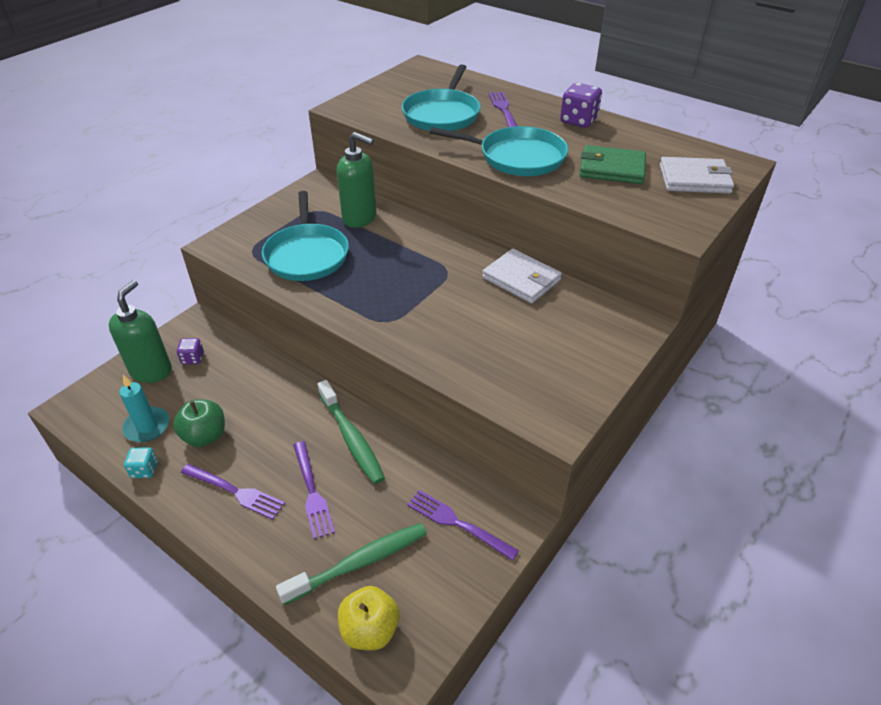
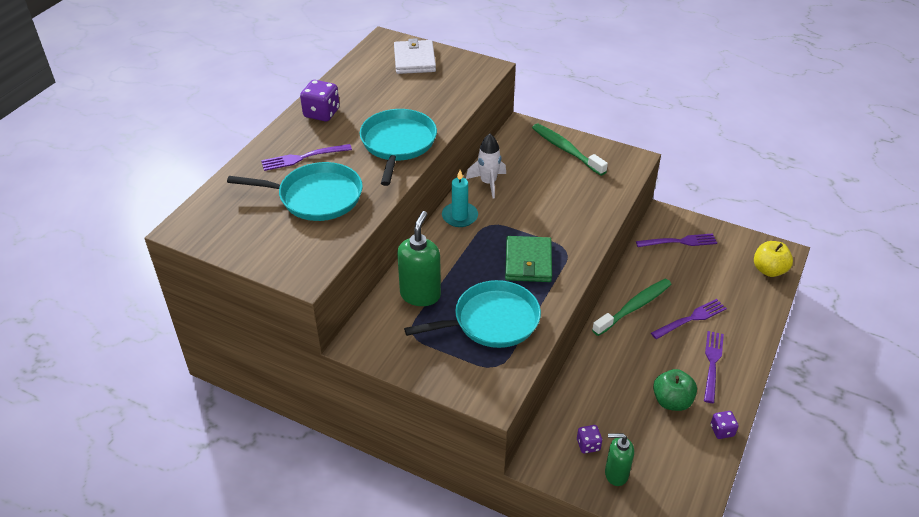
camera: 100 degrees left, 0 degrees up
green soap dispenser [109,280,172,383] -> green soap dispenser [605,433,634,486], size x0.67
turquoise candle [119,375,169,442] -> turquoise candle moved to [442,170,478,227]
turquoise dice [124,447,157,478] -> purple dice [711,411,739,439]
green toothbrush [276,523,427,605] -> green toothbrush moved to [532,124,608,176]
purple fork [407,490,519,561] -> purple fork turned 120 degrees counterclockwise [636,233,717,247]
white wallet [482,249,562,303] -> white rocket [466,134,506,199]
green wallet [579,145,646,184] -> green wallet moved to [505,236,552,282]

